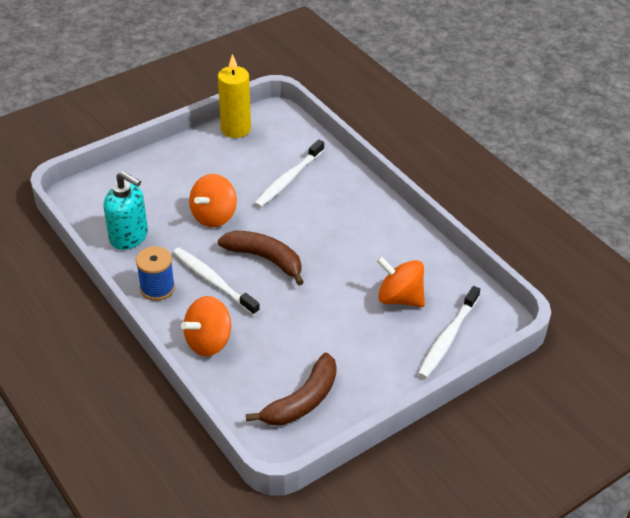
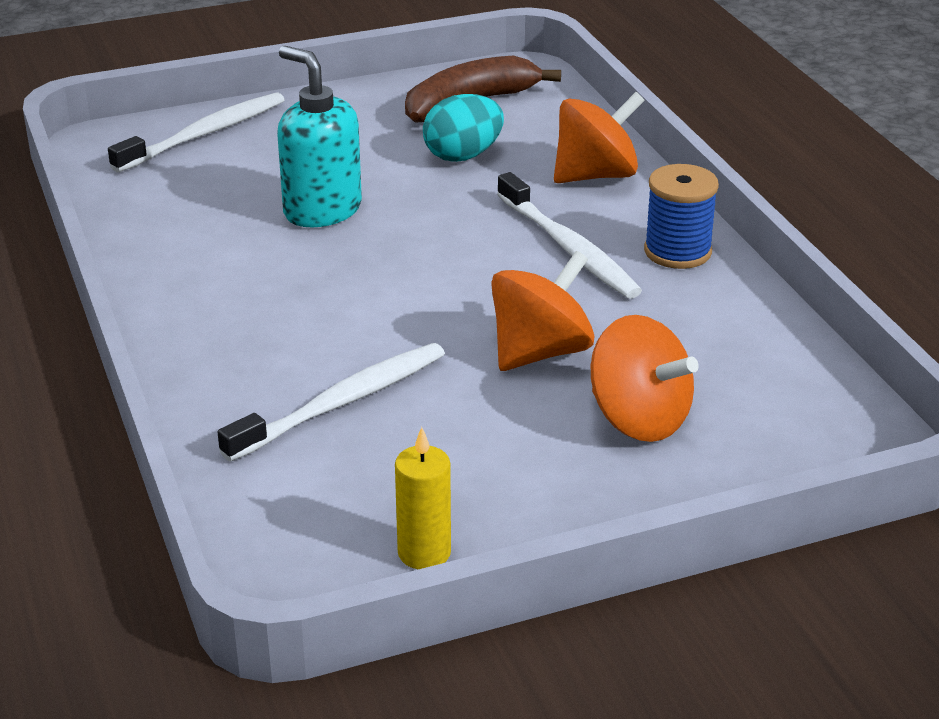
camera: 165 degrees left, 10 degrees down
turquoise soap dispenser [104,171,148,250] -> turquoise soap dispenser moved to [277,46,362,227]
yellow candle [218,54,251,138] -> yellow candle [395,427,451,569], size x0.61
brown banana [218,231,304,285] -> none
orange spinning top [377,256,425,307] -> orange spinning top moved to [591,315,699,442]
none -> turquoise egg [423,94,504,162]

